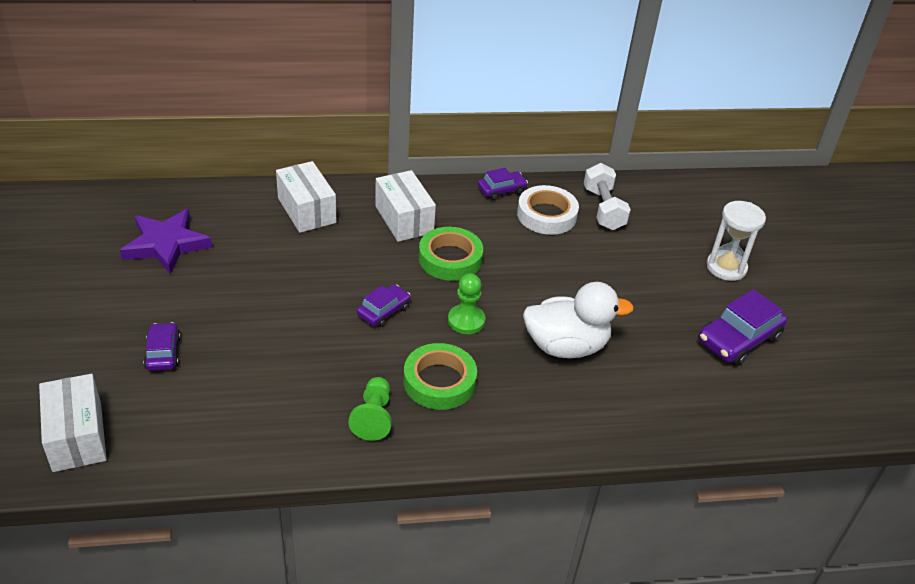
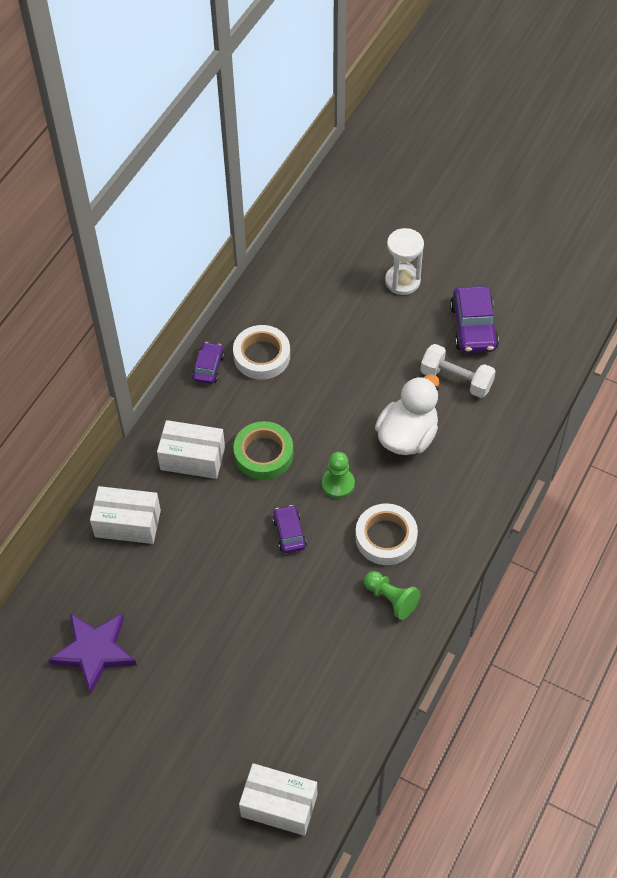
camera: 50 degrees left, 15 degrees up
purple car [144,322,181,371] -> none
green tape [403,343,477,410] -> white tape [355,503,418,565]
white dumbbell [584,163,631,230] -> white dumbbell moved to [421,344,496,398]

